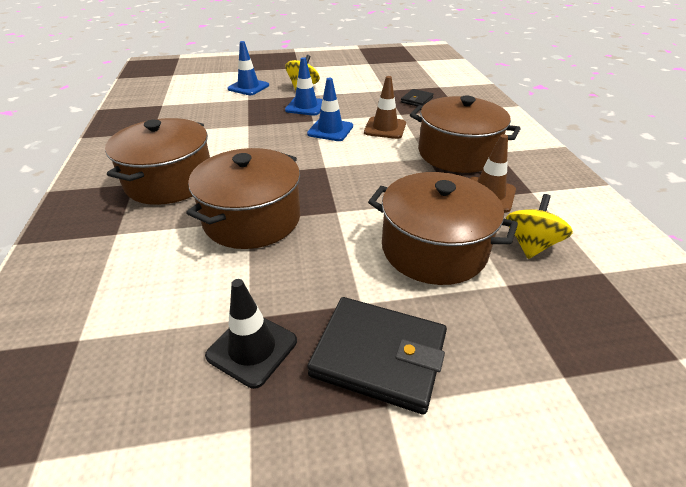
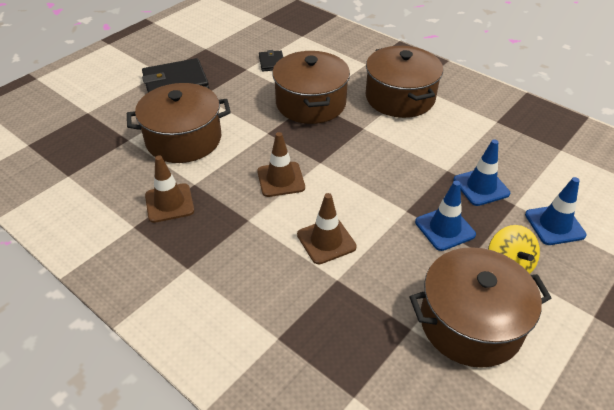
camera: 140 degrees right, 5 degrees up
black traffic cone [205,279,297,389] -> none
blue traffic cone [307,78,353,141] -> blue traffic cone moved to [453,139,510,206]
black wallet [401,89,434,106] -> black wallet moved to [259,50,283,71]
brown pot [410,96,521,173] -> brown pot moved to [409,247,551,368]
yellow spinning top [506,194,573,259] -> none
none -> brown traffic cone [257,132,305,197]

